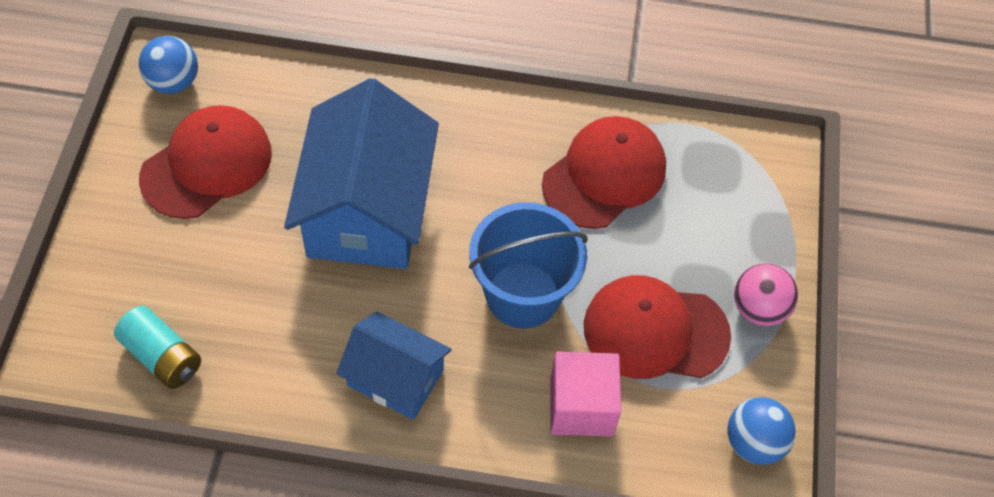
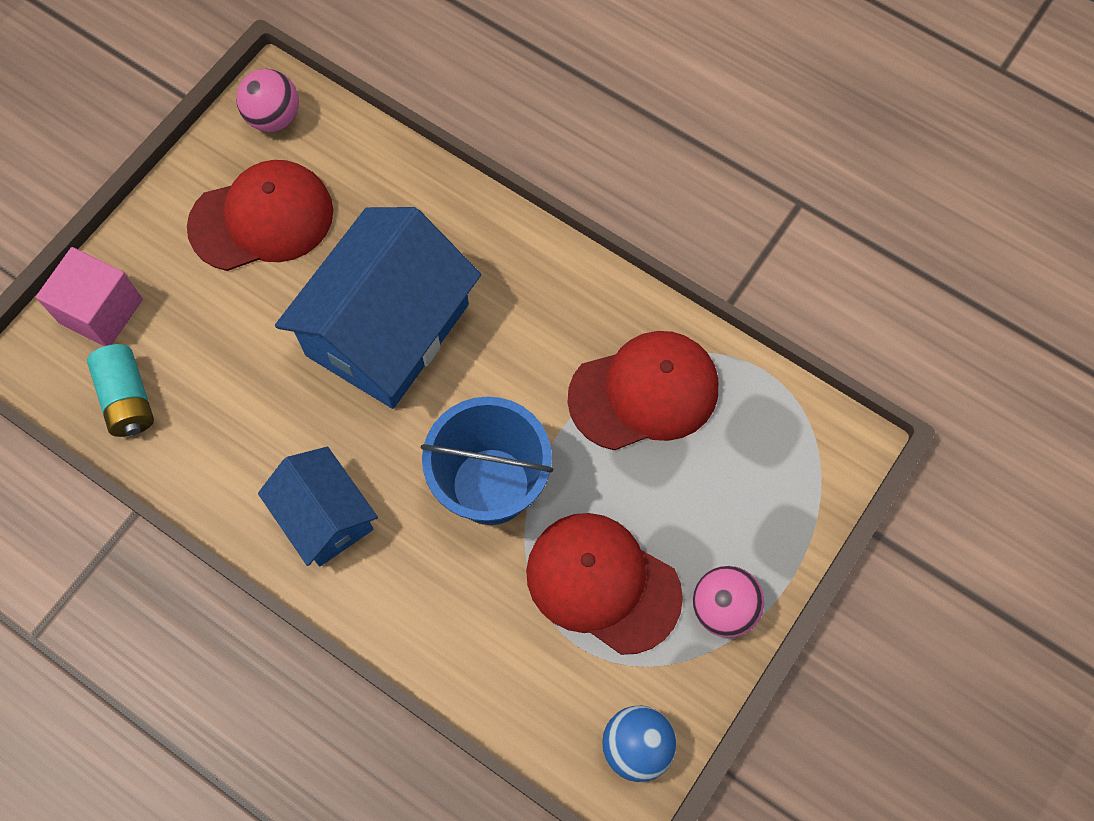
camera: 30 degrees right, 10 degrees up
blue ball [138,36,198,94] -> pink ball [236,69,299,132]
pink cube [550,351,621,437] -> pink cube moved to [36,247,143,346]

